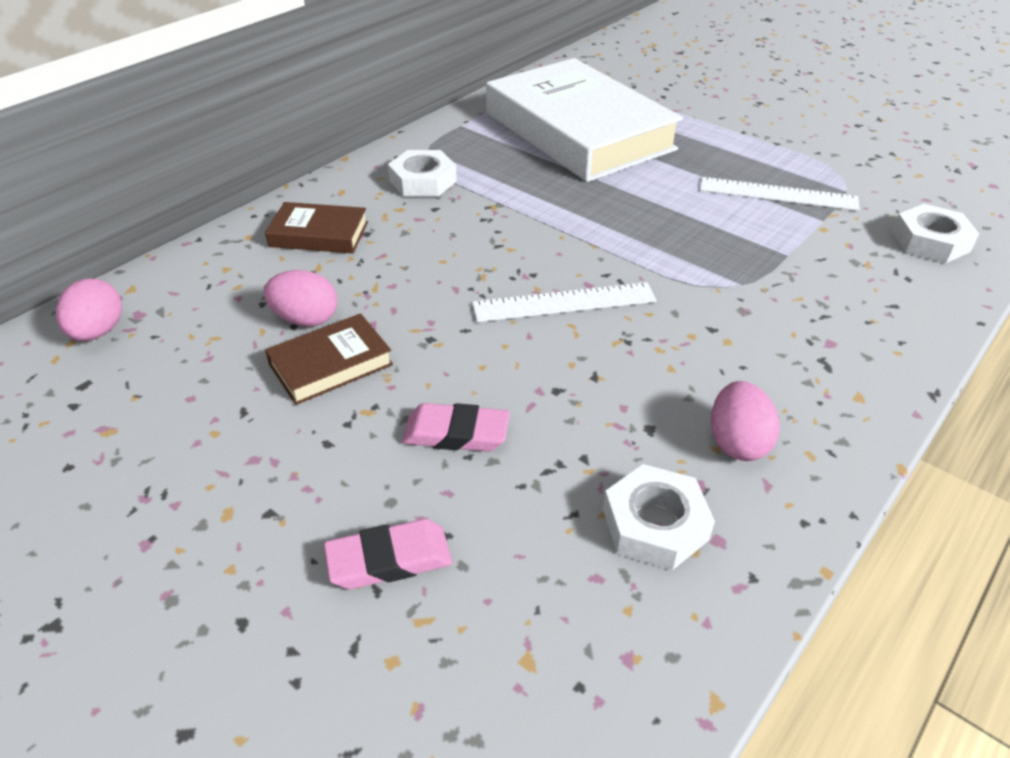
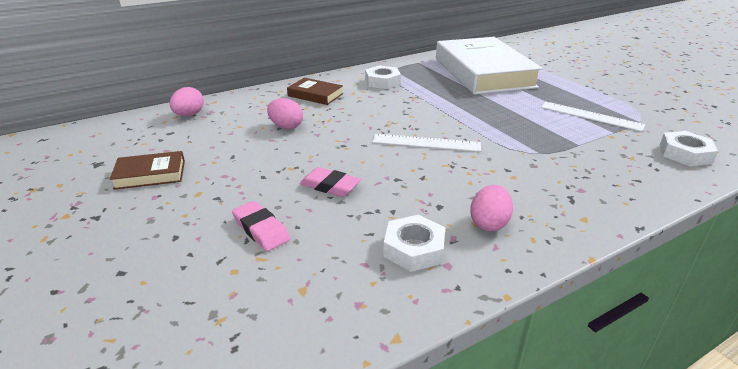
camera: 20 degrees right, 10 degrees down
brown book [265,313,393,405] -> brown book moved to [110,151,185,190]
pink eraser [324,519,452,589] -> pink eraser turned 45 degrees clockwise [232,201,290,251]

